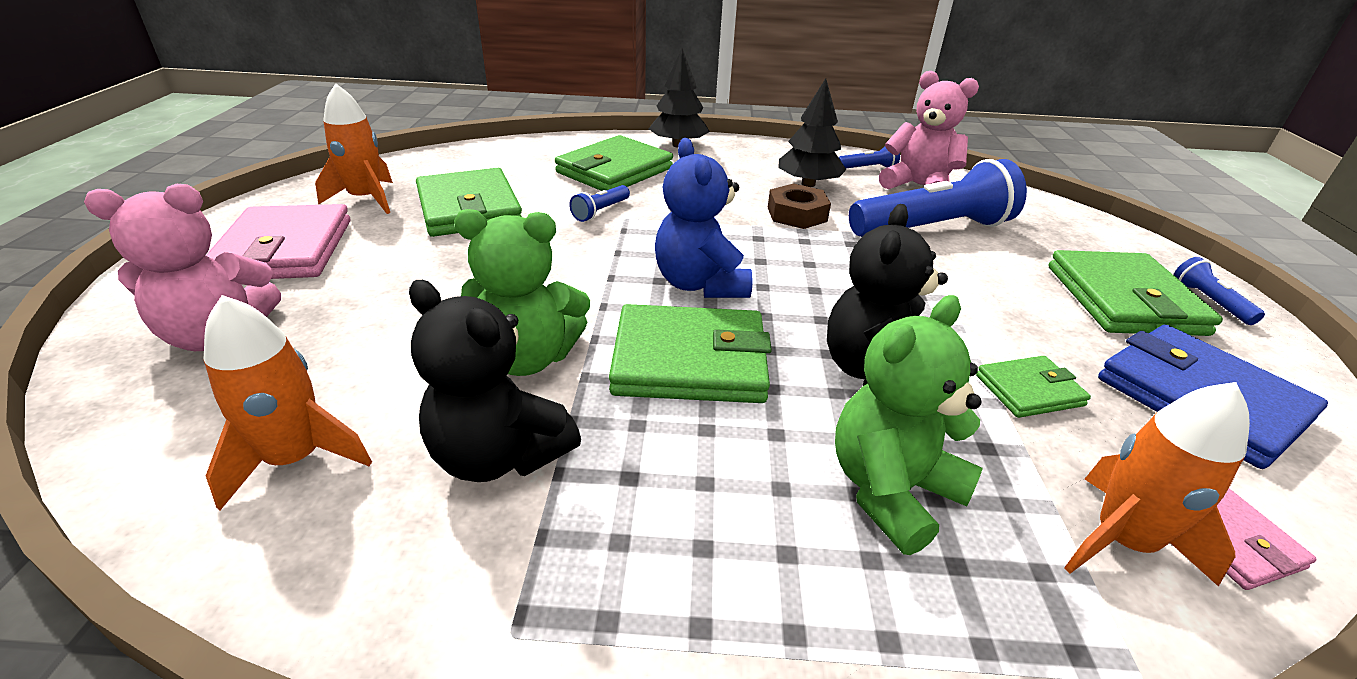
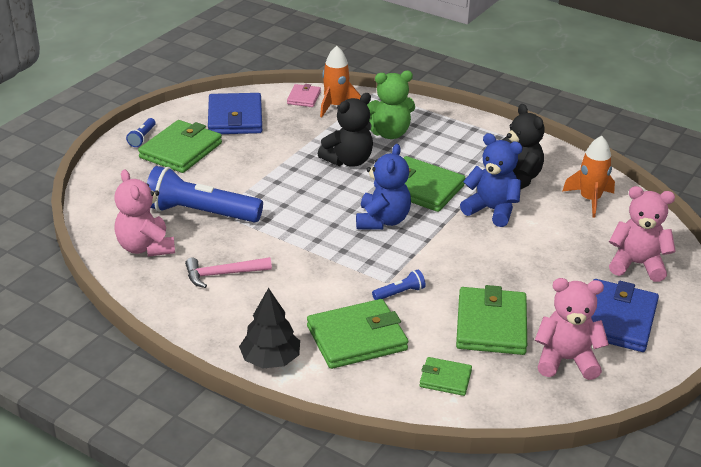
camera: 150 degrees left, 0 degrees up
pink wallet [206,204,350,279] -> blue wallet [591,279,659,352]
orange rocket [315,83,393,214] -> pink teddy bear [535,278,609,380]
green teddy bear [454,209,590,376] -> blue teddy bear [460,133,523,227]
brown nut [768,183,831,229] -> none
black tree [778,78,847,187] -> pink hammer [185,257,272,288]
blue flashlight [838,147,900,168] -> none
green wallet [976,356,1091,418] -> green wallet moved to [419,357,472,396]

